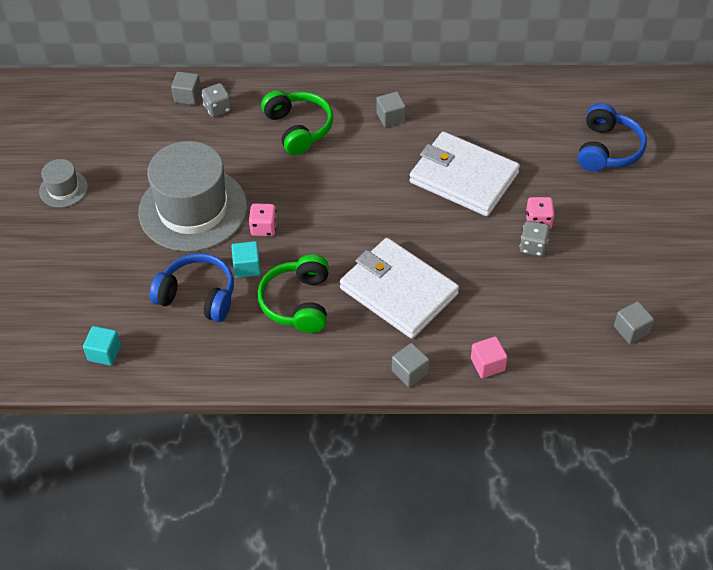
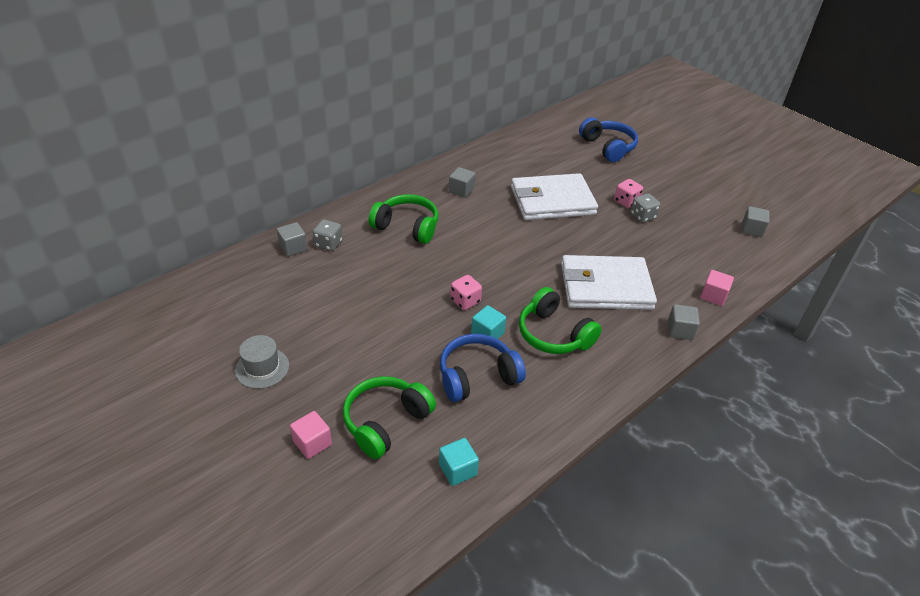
camera: 45 degrees left, 10 degrees down
grey hat [138,141,247,252] -> none
none -> pink cube [290,411,332,459]
none -> green headphones [343,376,436,459]

